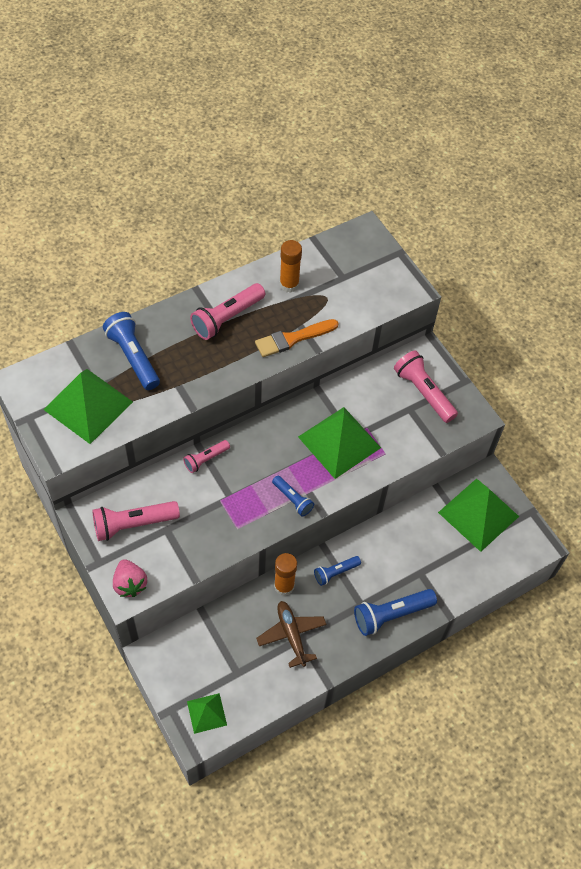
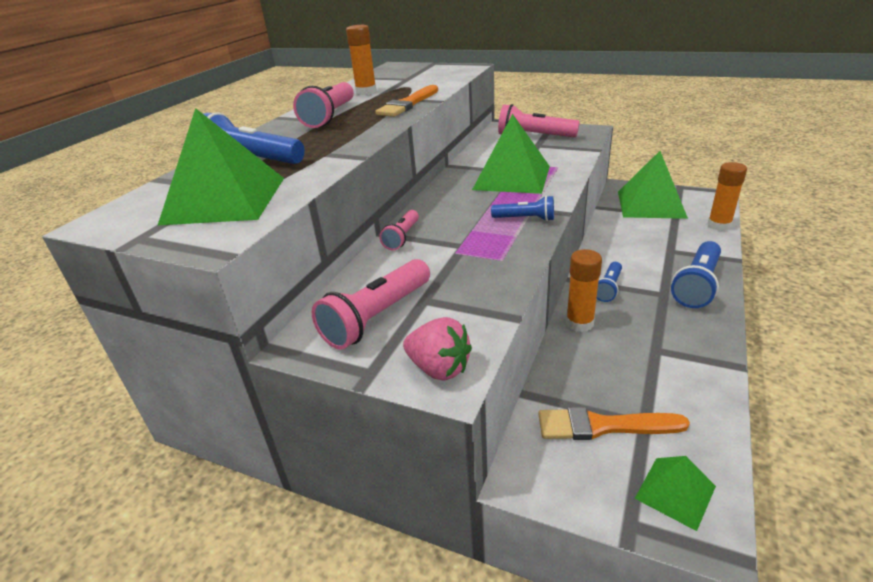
camera: 30 degrees left, 25 degrees down
brown plane [256,601,327,668] -> none
none -> orange brush [539,407,690,440]
none -> orange glue stick [708,162,747,231]

